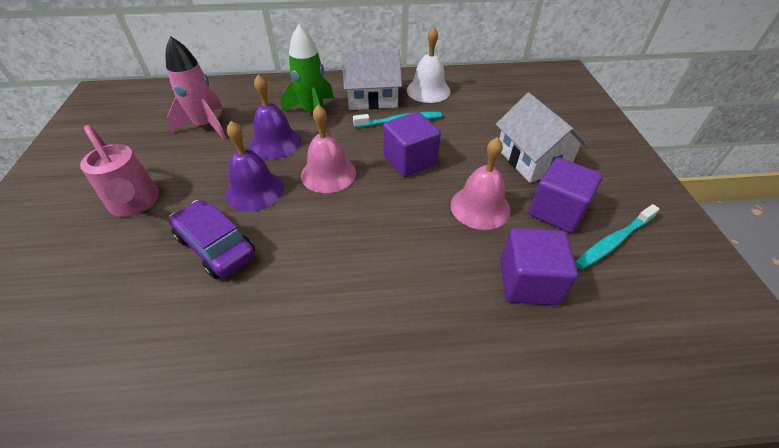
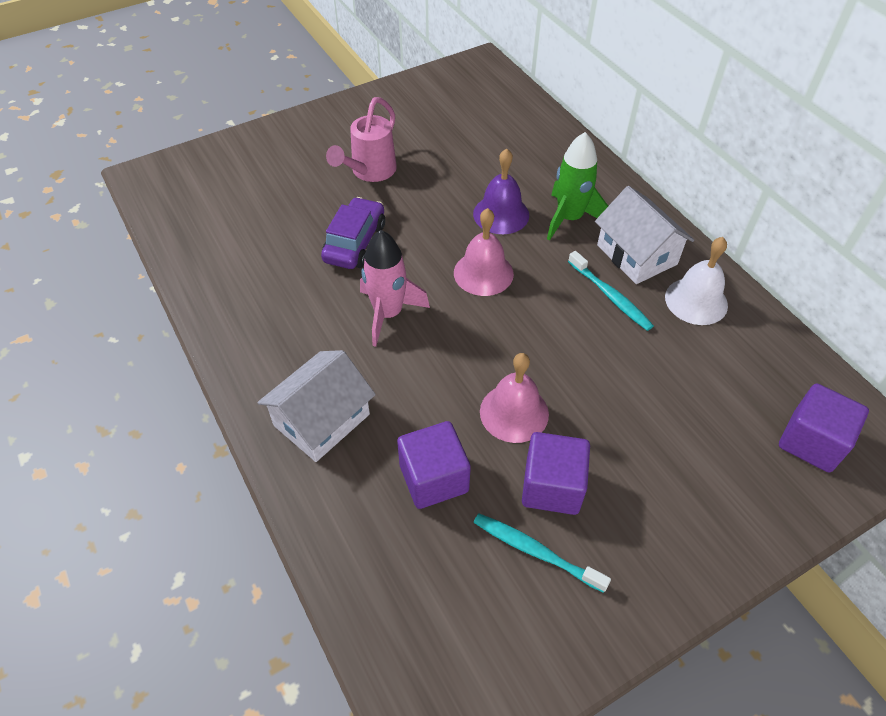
camera: 65 degrees right, 5 degrees up
pink rocket [166,36,226,140] -> pink rocket moved to [360,230,430,347]
purple bell [225,121,284,212] -> none
purple cube [383,112,441,177] -> purple cube moved to [779,383,869,473]
white house [496,93,588,183] -> white house moved to [257,350,376,462]

